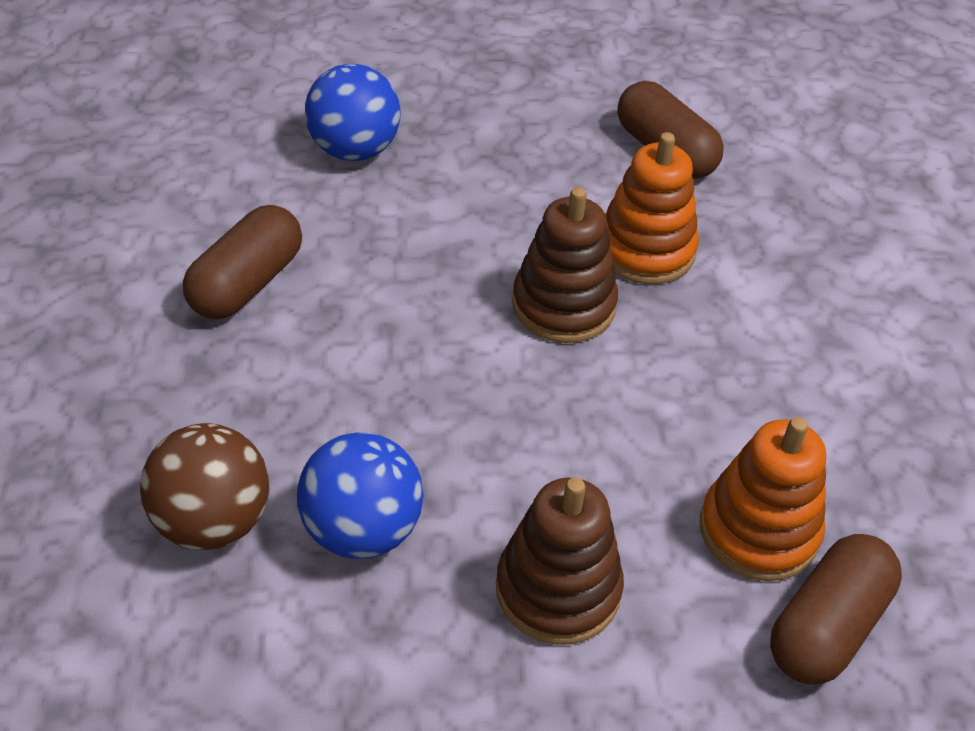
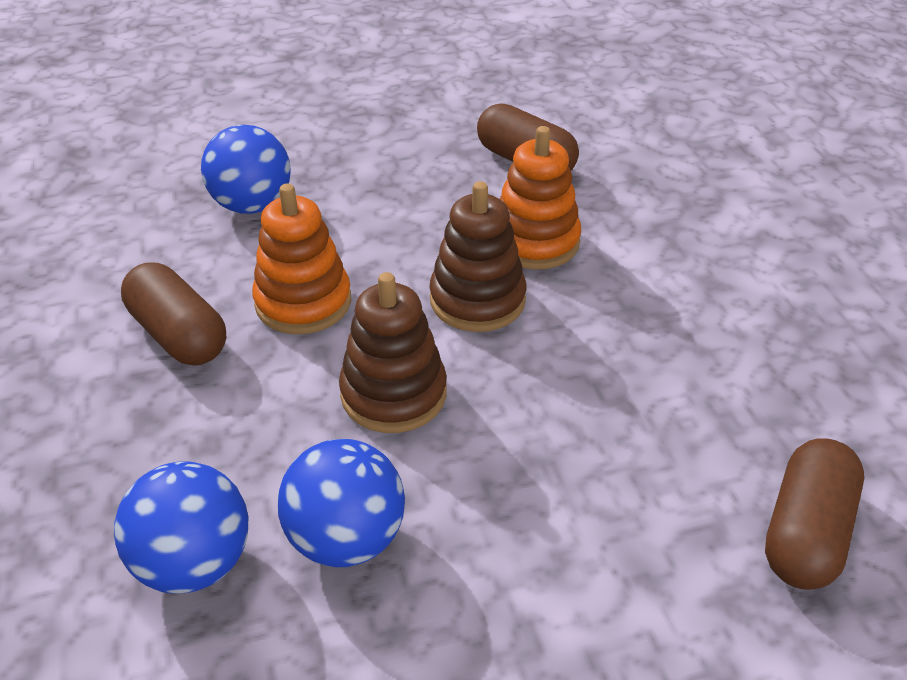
camera: 10 degrees left, 5 degrees down
brown ball [140,423,269,550] -> blue ball [114,461,248,593]
brown capsule [183,205,302,319] -> brown capsule turned 60 degrees counterclockwise [121,263,226,366]
brown stacking toy [496,477,624,645] -> brown stacking toy moved to [339,272,447,433]
orange stacking toy [700,417,826,581] -> orange stacking toy moved to [252,183,351,334]

